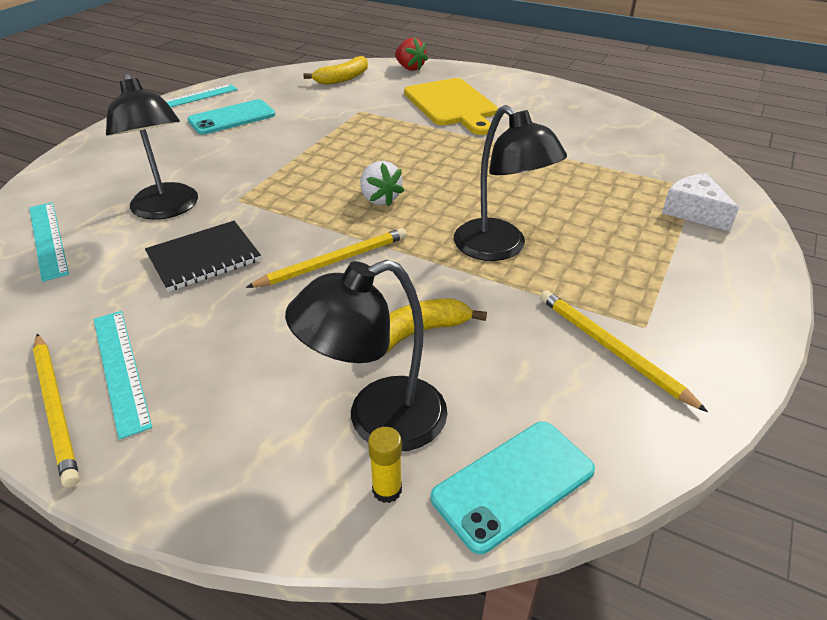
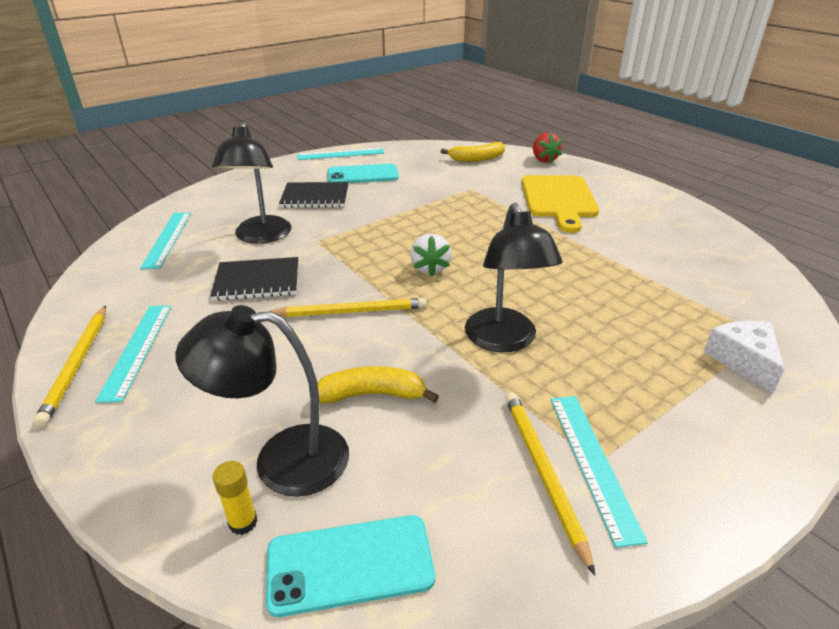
camera: 25 degrees right, 5 degrees down
none -> black notebook [279,182,349,208]
none -> turquoise ruler [550,396,648,548]

